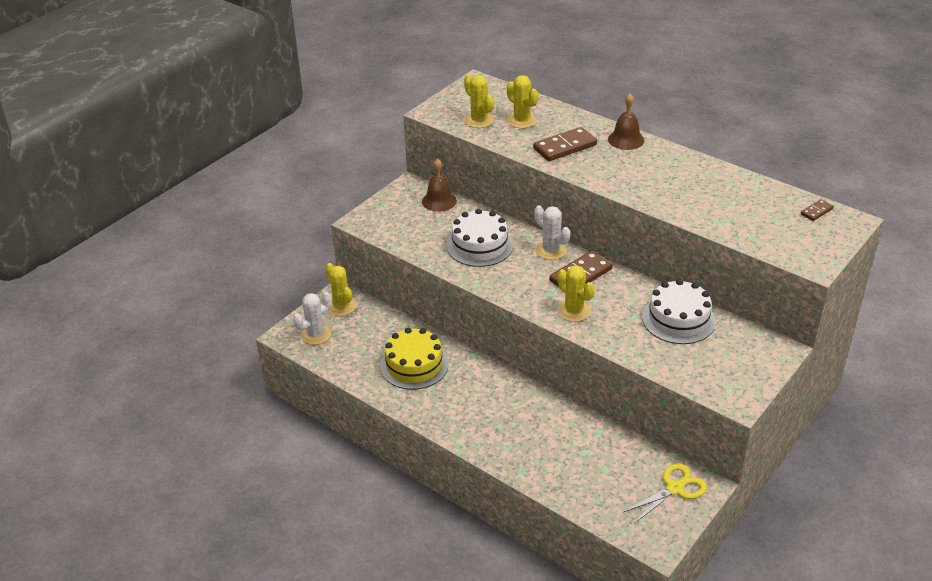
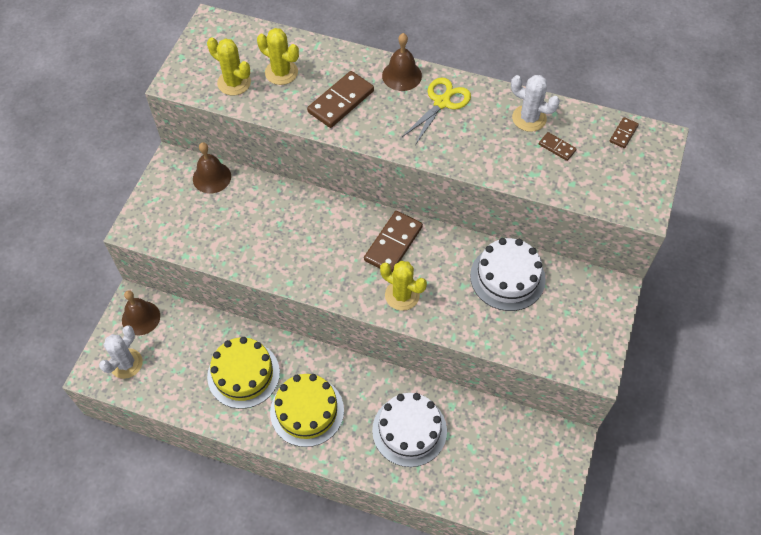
camera: 20 degrees left, 20 degrees up
yellow cactus [325,263,356,316] -> brown bell [122,290,160,335]
white cake [447,209,513,267] -> white cake moved to [372,393,447,467]
white cactus [534,205,570,260] -> white cactus moved to [511,75,560,132]
yellow scissors [624,463,707,524] -> yellow scissors moved to [402,77,471,145]
none -> yellow cake [270,374,344,447]
none -> brown domino [539,132,577,161]

